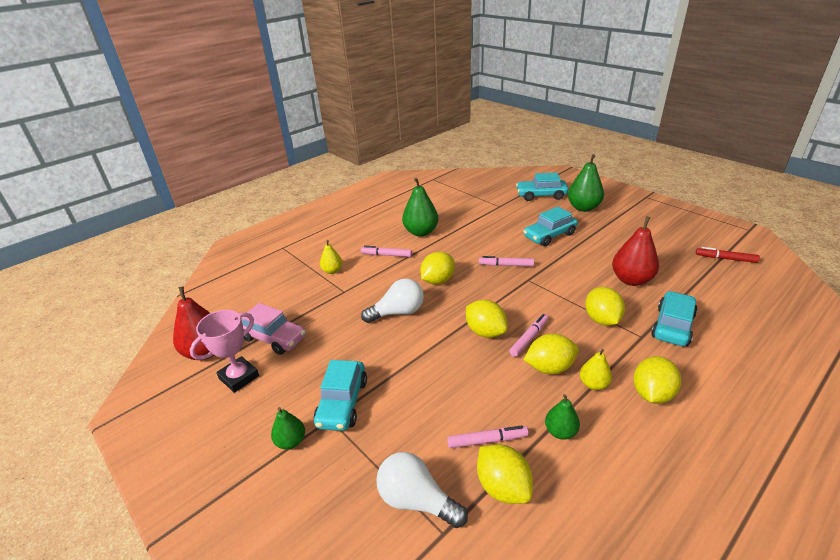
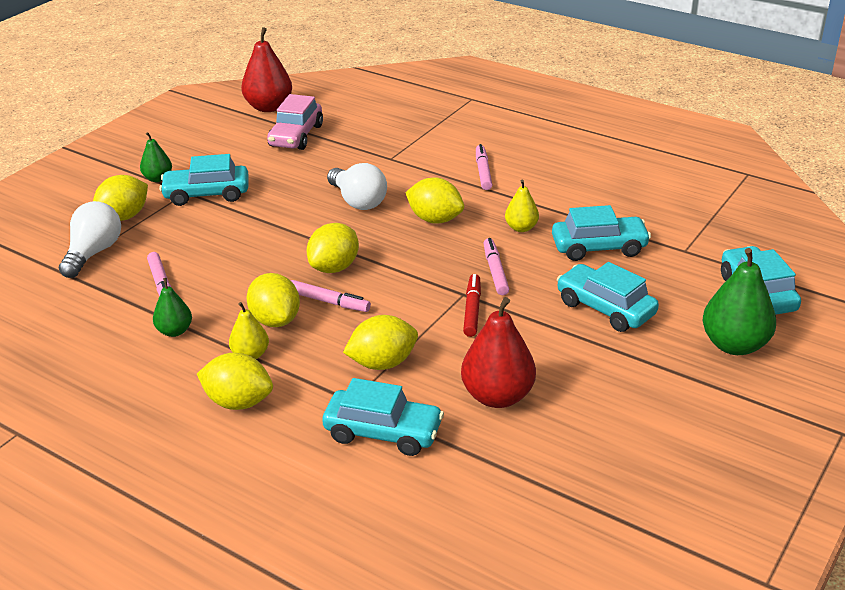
camera: 75 degrees right, 0 degrees up
pink trophy [190,310,259,393] -> none
yellow pear [320,240,342,274] -> yellow pear moved to [505,180,539,232]
green pear [402,178,438,237] -> none
yellow lemon [477,445,533,504] -> yellow lemon moved to [93,175,148,221]
red marker [696,247,760,263] -> red marker moved to [463,274,481,337]
none -> turquoise car [552,205,651,261]

